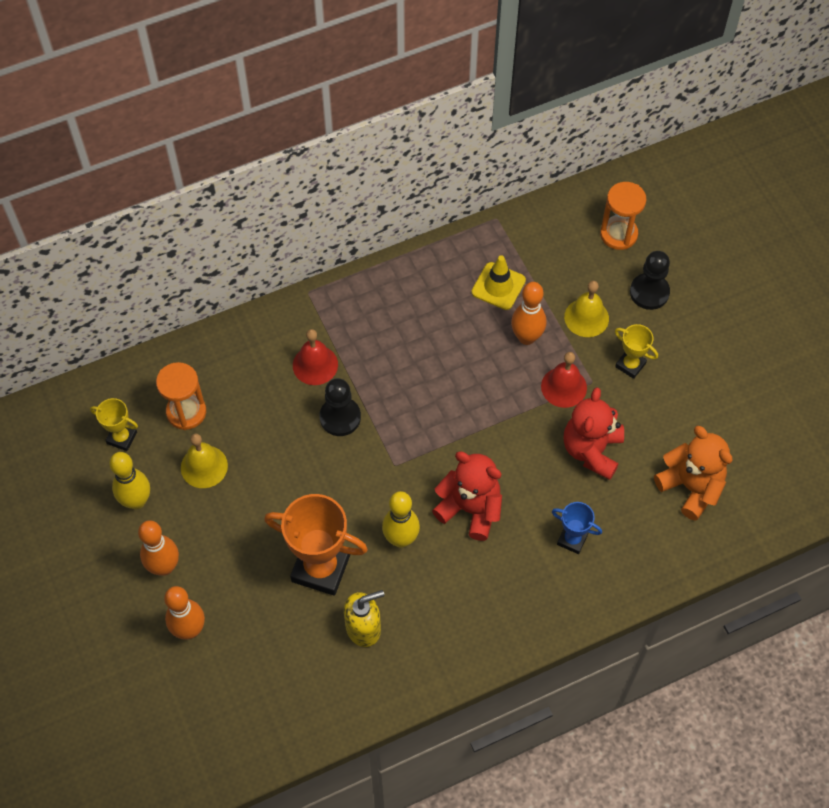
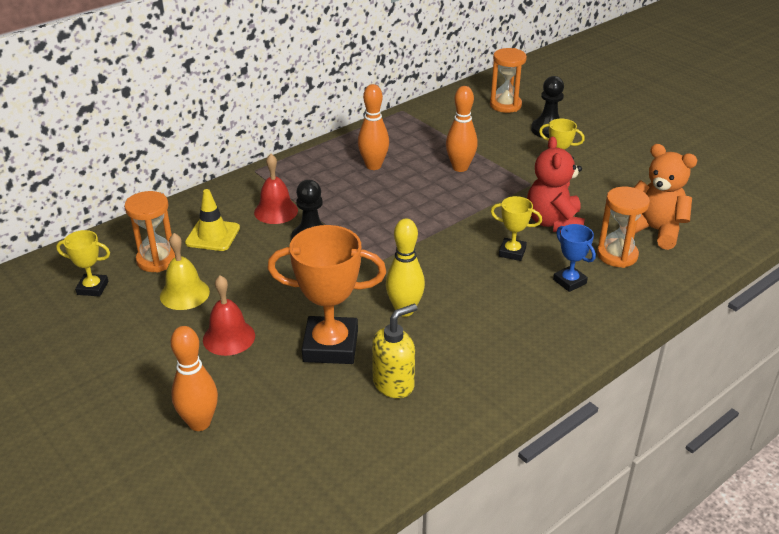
camera: 15 degrees left, 25 degrees down
yellow bowling pin [109,452,150,510] -> none
orange bowling pin [138,520,179,576] -> orange bowling pin moved to [358,84,389,170]
red teddy bear [432,451,502,541] -> none
yellow traffic cone [472,255,526,310] -> yellow traffic cone moved to [185,189,240,251]
red bell [541,352,587,408] -> red bell moved to [203,275,255,356]
blue trophy [552,502,602,554] -> blue trophy turned 45 degrees clockwise [553,224,596,292]
yellow bell [564,281,609,337] -> none
none -> yellow trophy [490,196,542,261]
none -> orange hourglass [597,187,650,268]

